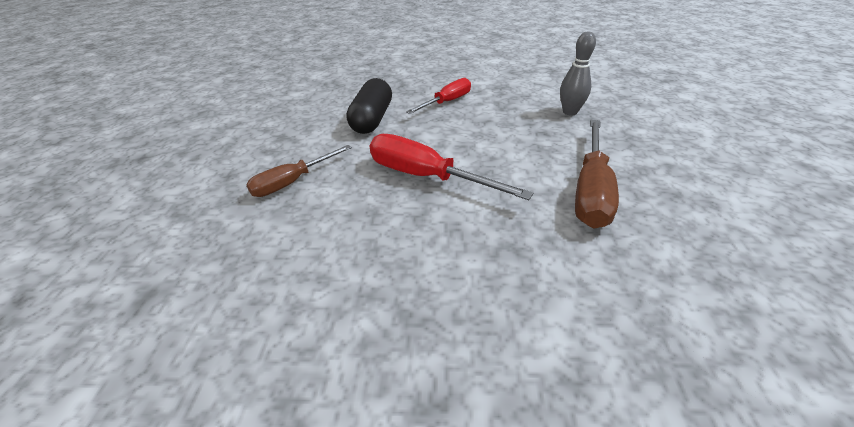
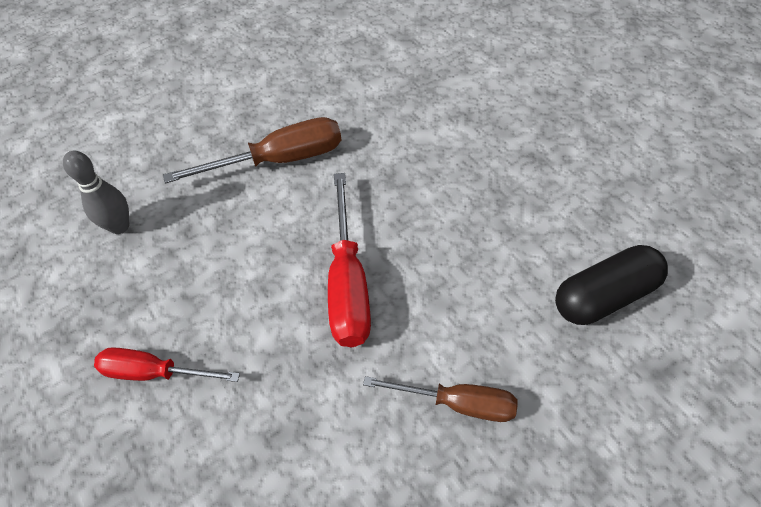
camera: 125 degrees left, 15 degrees up
black capsule [346,78,392,134] -> black capsule moved to [555,245,668,325]

